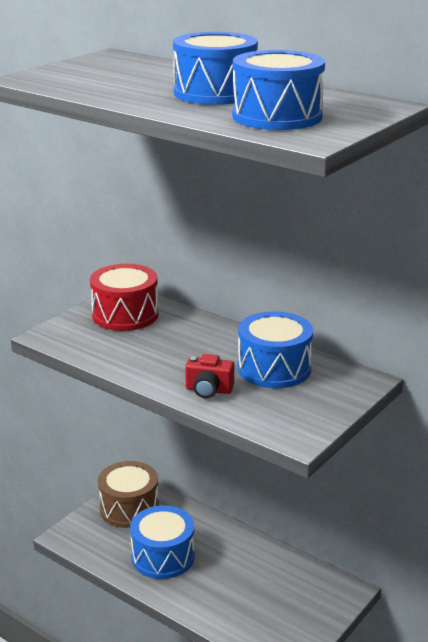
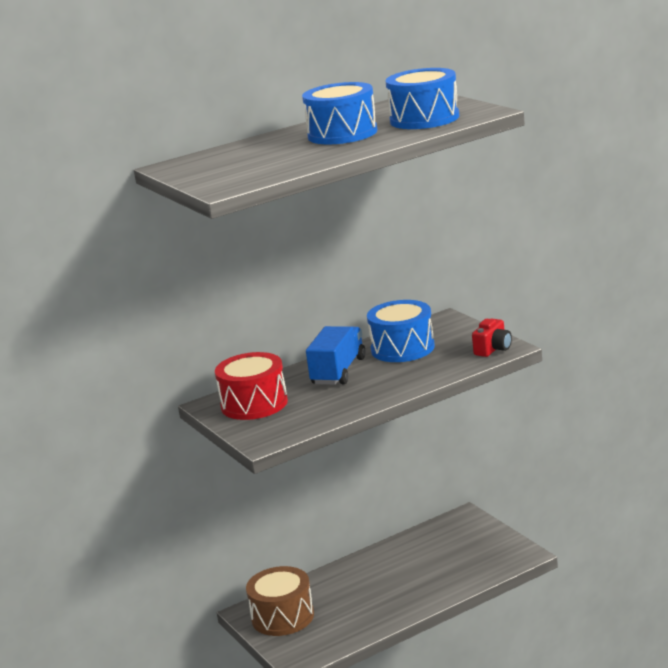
camera: 65 degrees left, 5 degrees down
blue drum [130,505,195,579] -> none
red camera [185,354,234,398] -> red camera moved to [472,318,512,357]
none -> blue truck [306,326,366,385]

